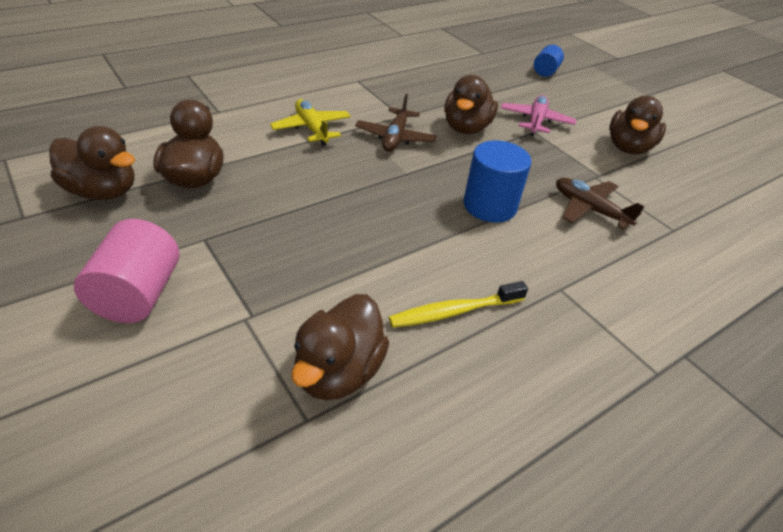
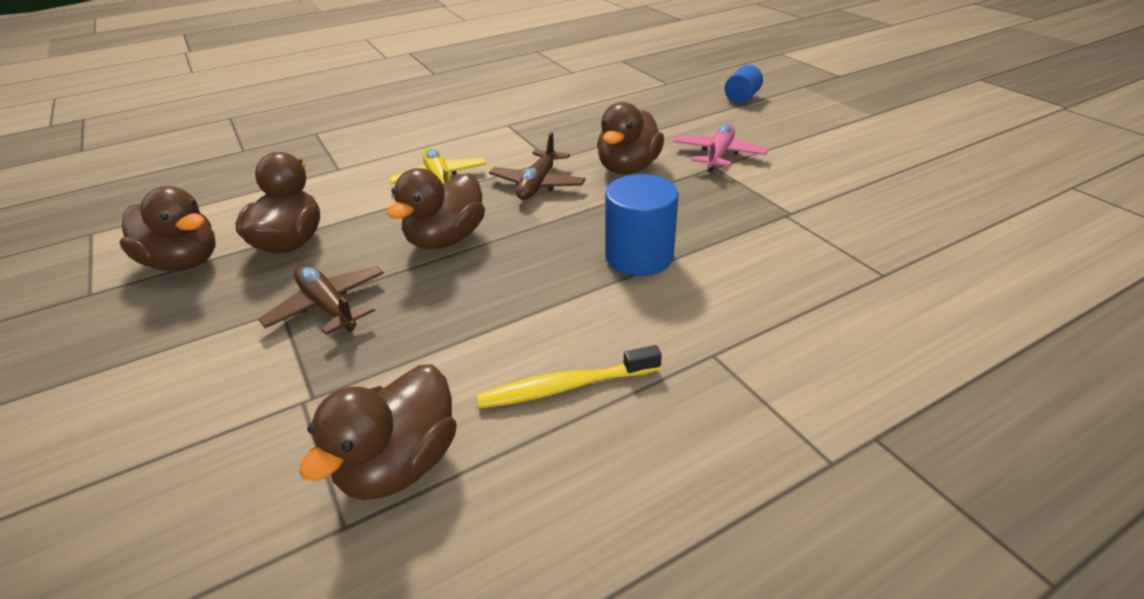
camera: 10 degrees right, 5 degrees down
pink cylinder [74,219,179,323] -> none
brown plane [556,178,645,230] -> brown plane moved to [258,265,384,335]
brown duck [609,96,666,154] -> brown duck moved to [387,168,485,250]

